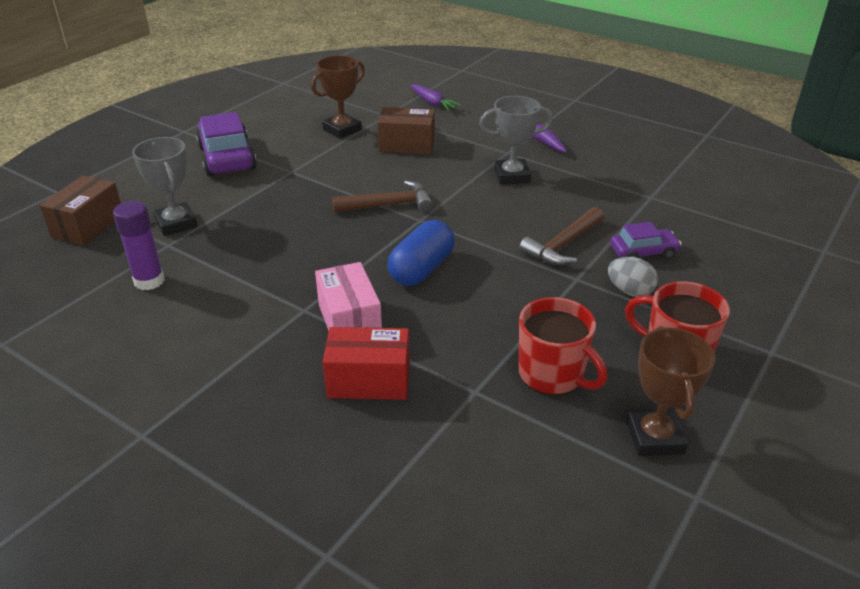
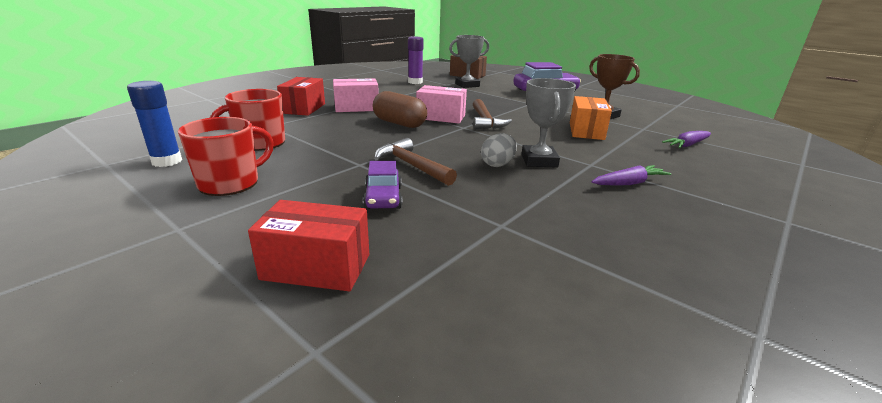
camera: 95 degrees right, 10 degrees down
brown box [377,107,435,154] -> orange box [570,96,612,140]
blue capsule [387,220,455,286] -> brown capsule [373,91,427,128]
grey egg [608,257,658,297] -> grey egg moved to [481,133,517,167]
brown trophy [626,326,715,456] -> blue glue stick [127,81,182,167]
none -> red box [248,200,369,291]
none -> pink box [416,85,467,123]

